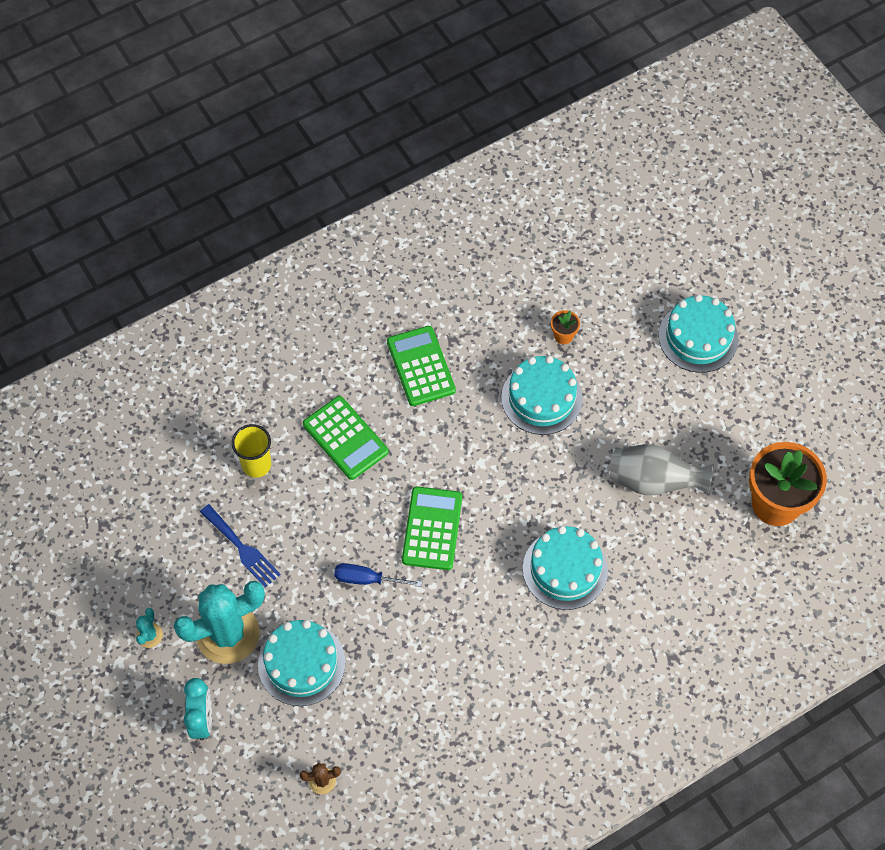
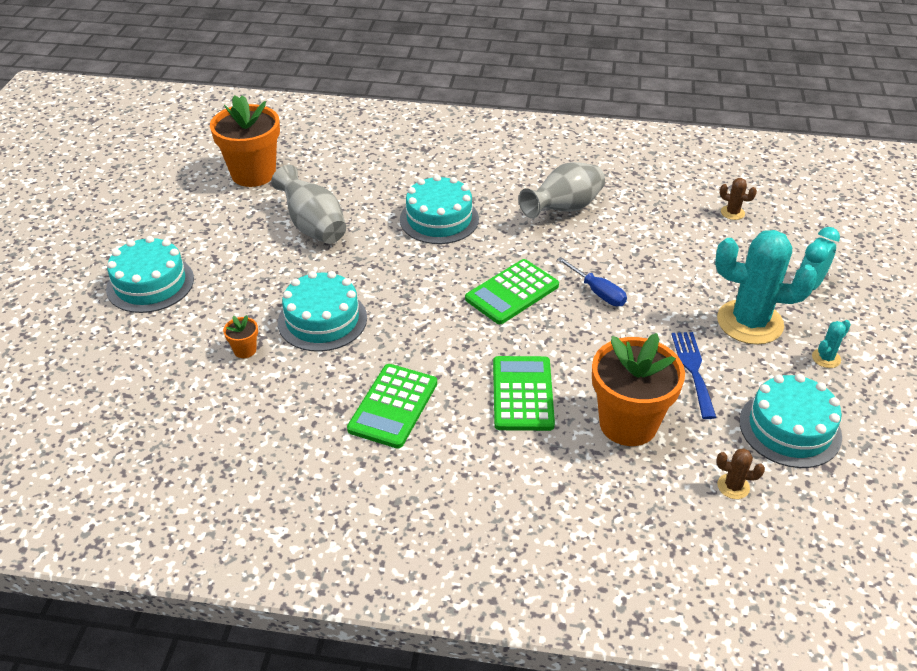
camera: 140 degrees left, 20 degrees down
yellow cup [232,424,271,478] -> orange flower pot [592,333,685,446]
turquoise cake [258,620,346,706] -> turquoise cake moved to [739,374,842,468]
none -> grey vase [519,162,605,219]
none -> brown cactus [716,448,765,499]

